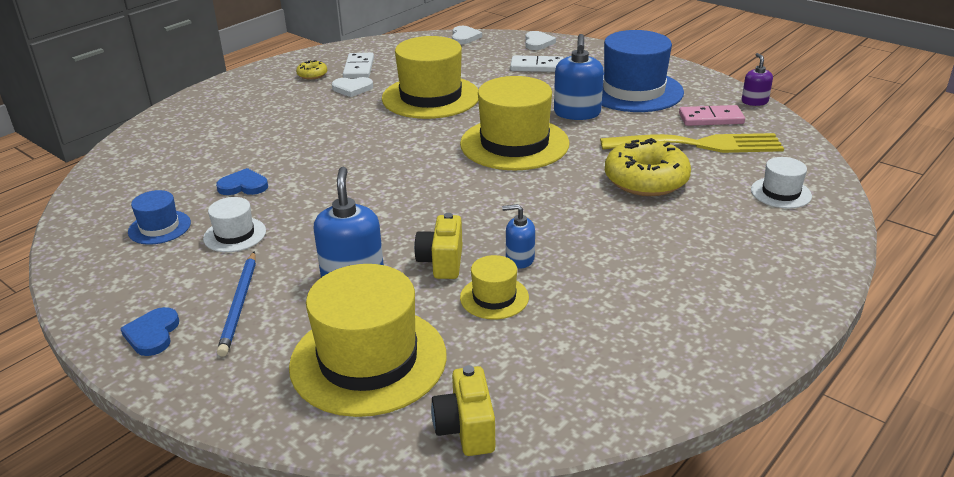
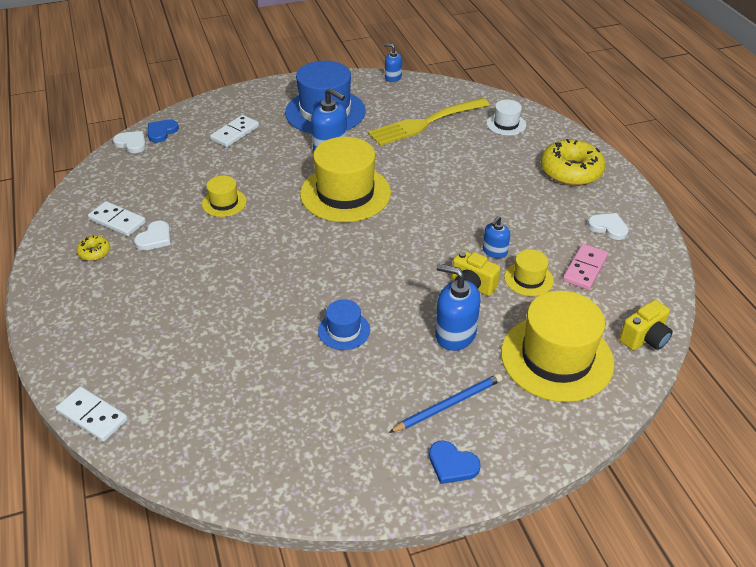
camera: 60 degrees left, 10 degrees up
blue hat [128,190,191,245] -> blue hat moved to [318,299,370,350]
white hat [203,197,266,252] -> none
blue heart [216,168,268,195] -> blue heart moved to [148,119,179,143]
blue pencil [217,251,256,357] -> blue pencil turned 60 degrees counterclockwise [388,374,502,433]
yellow hat [382,36,478,119] -> yellow hat [202,175,247,217], size x0.48
yellow camera [431,365,495,456] -> yellow camera turned 60 degrees counterclockwise [619,300,673,350]
white heart [525,31,556,50] -> white heart moved to [587,213,629,240]
yellow fork [600,133,784,153] -> yellow fork turned 150 degrees counterclockwise [368,98,490,146]
yellow donut [605,138,691,196] -> yellow donut moved to [541,139,606,186]
pink domino [679,105,745,126] -> pink domino moved to [563,244,608,290]
purple soap dispenser [742,53,773,106] -> blue soap dispenser [384,44,402,82]
none -> white domino [56,386,128,442]

